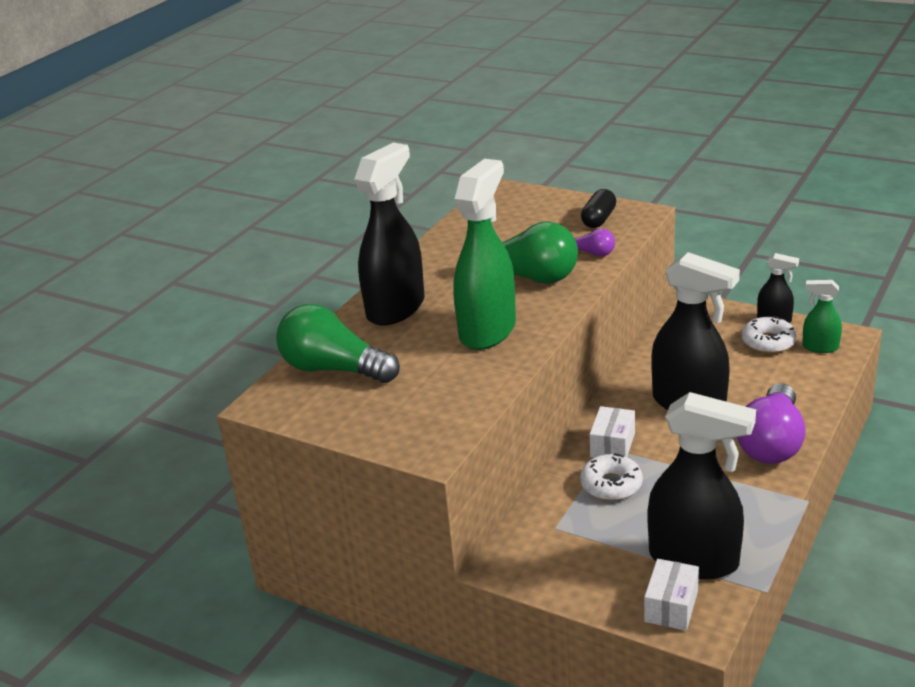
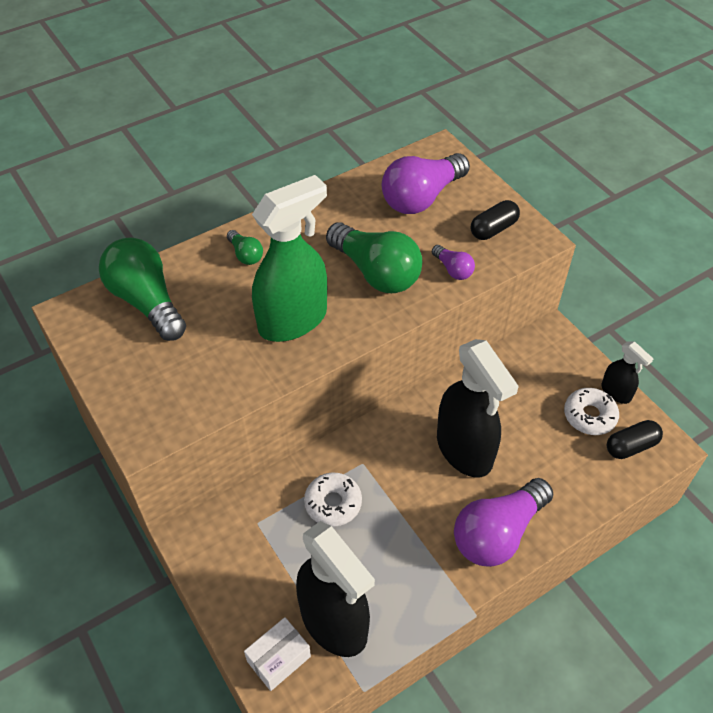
camera: 25 degrees right, 20 degrees up
black spray bottle [354,142,424,326] -> green light bulb [227,230,263,265]
white box [590,406,635,458] -> none
green spray bottle [802,280,842,353] -> black capsule [607,420,663,459]
none -> purple light bulb [382,153,470,214]

